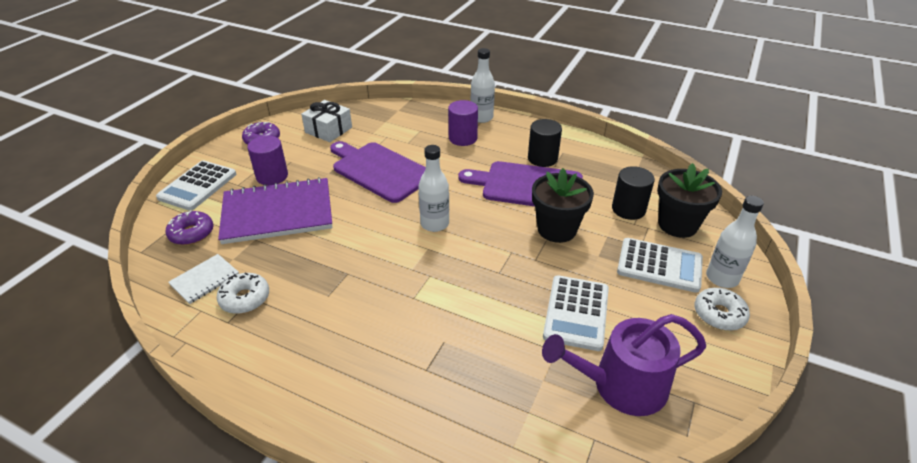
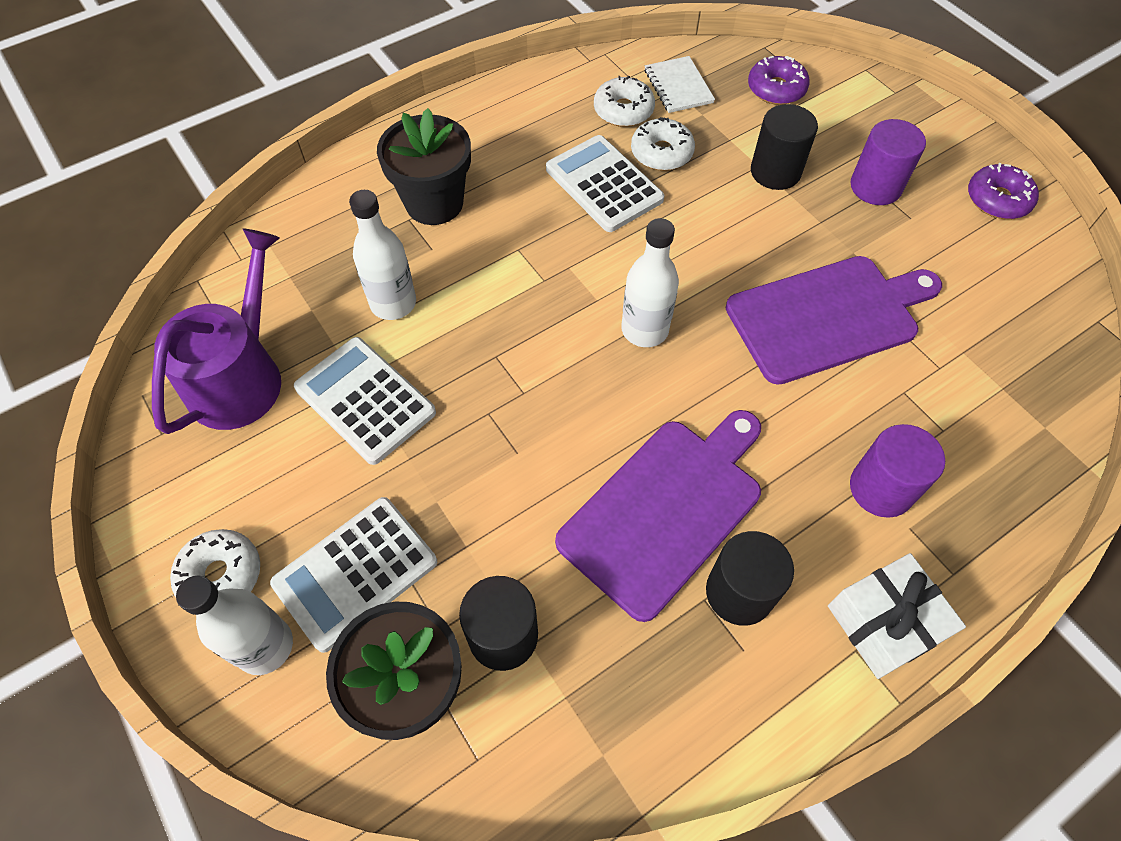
camera: 120 degrees right, 20 degrees up
white calculator [156,160,236,211] -> white calculator moved to [546,135,664,232]
purple notebook [218,177,332,244] -> black cylinder [751,104,818,190]
white gift [301,100,352,142] -> white gift moved to [828,553,966,679]
white bottle [471,48,495,123] -> white bottle moved to [349,190,416,320]
black flower pot [532,168,594,243] -> black flower pot moved to [377,108,471,225]
none -> white donut [631,117,695,171]

